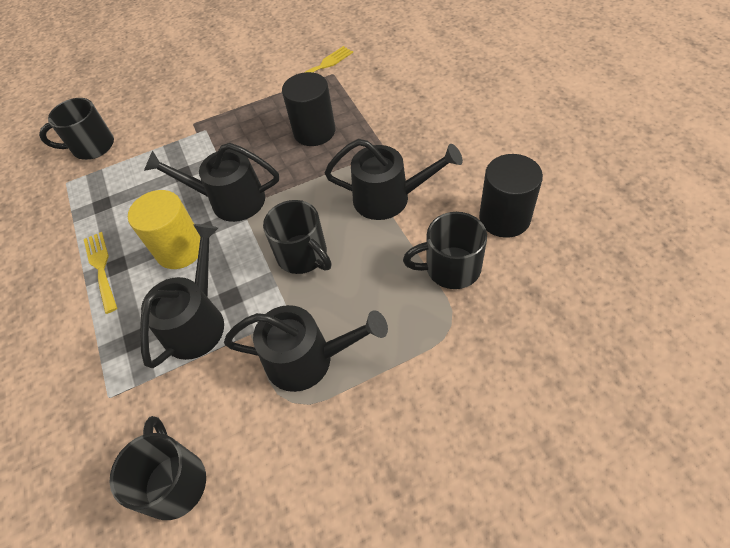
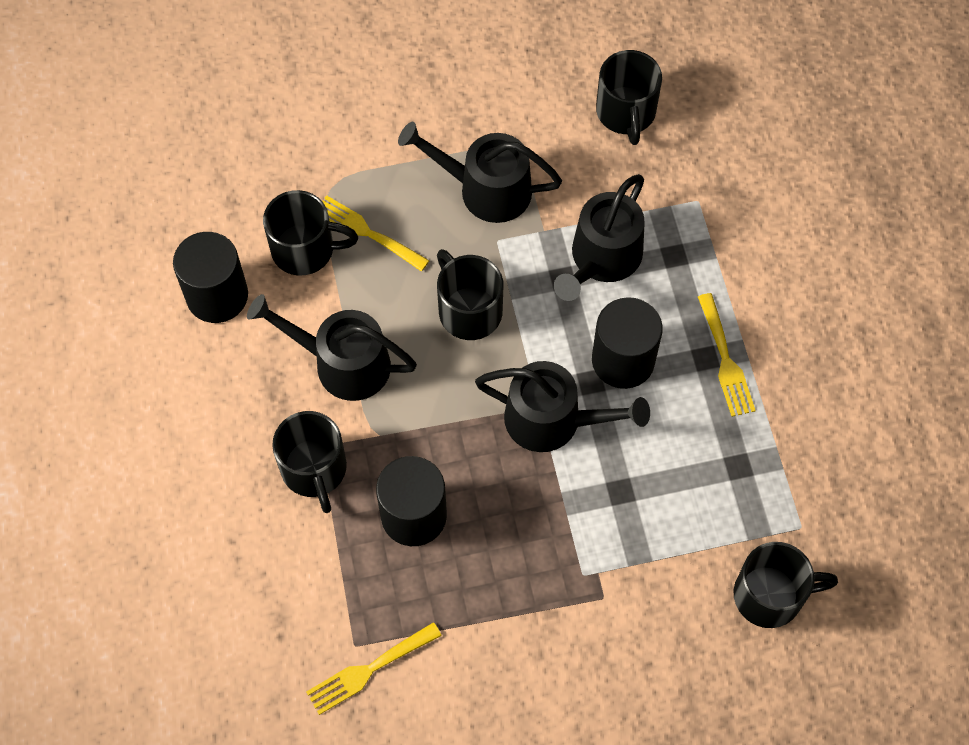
camera: 175 degrees left, 10 degrees up
yellow cylinder [128,190,200,269] -> black cylinder [592,297,663,389]
none -> black mug [272,411,347,513]
none -> yellow fork [322,195,430,272]

